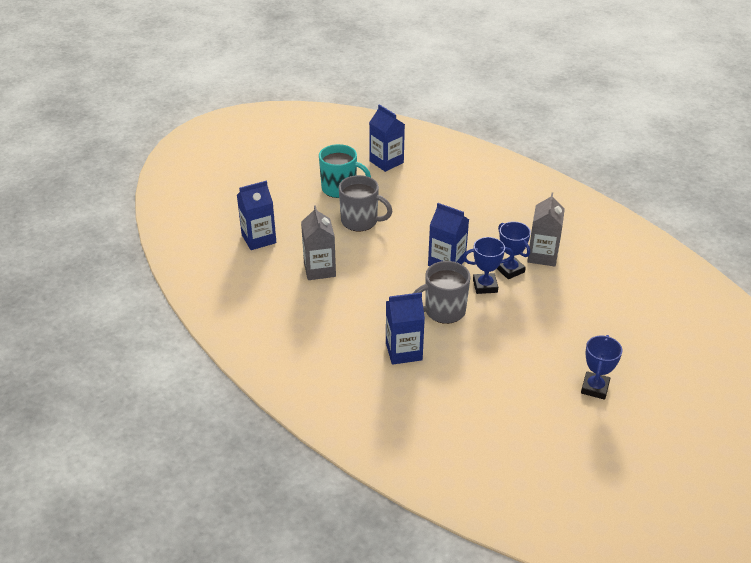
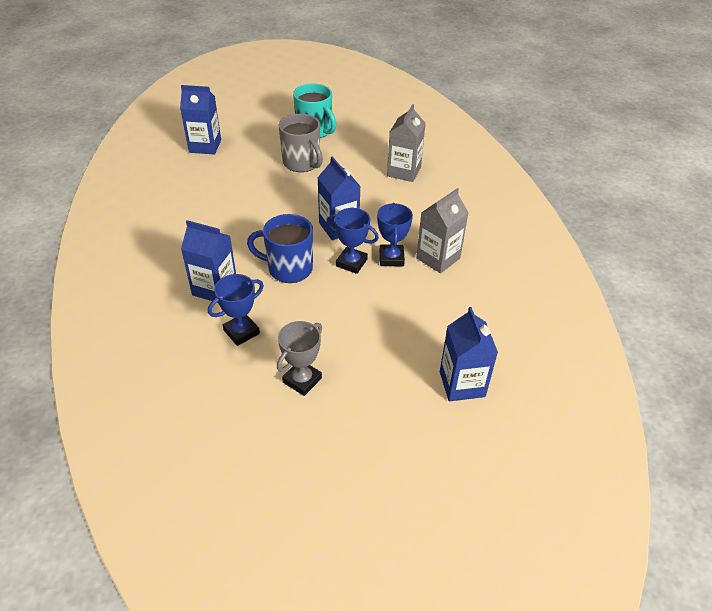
camera: 30 degrees right, 5 degrees up
grey carton [301,205,336,280] -> grey carton moved to [387,104,426,182]
blue carton [369,104,405,172] -> blue carton moved to [440,307,498,401]
grey mug [413,261,471,324] -> blue mug [247,214,313,283]
blue trophy [581,335,622,400] -> blue trophy moved to [208,274,264,346]
none -> grey trophy [277,321,322,396]

